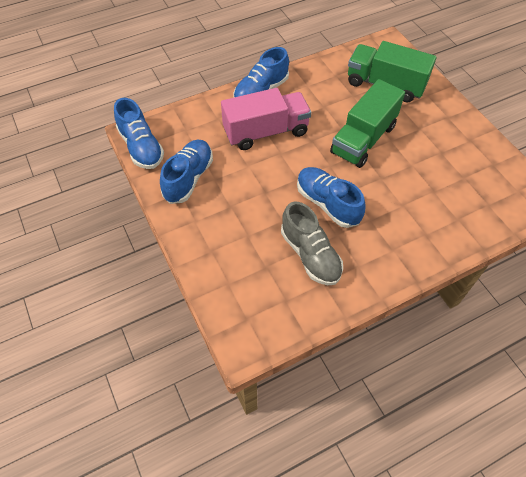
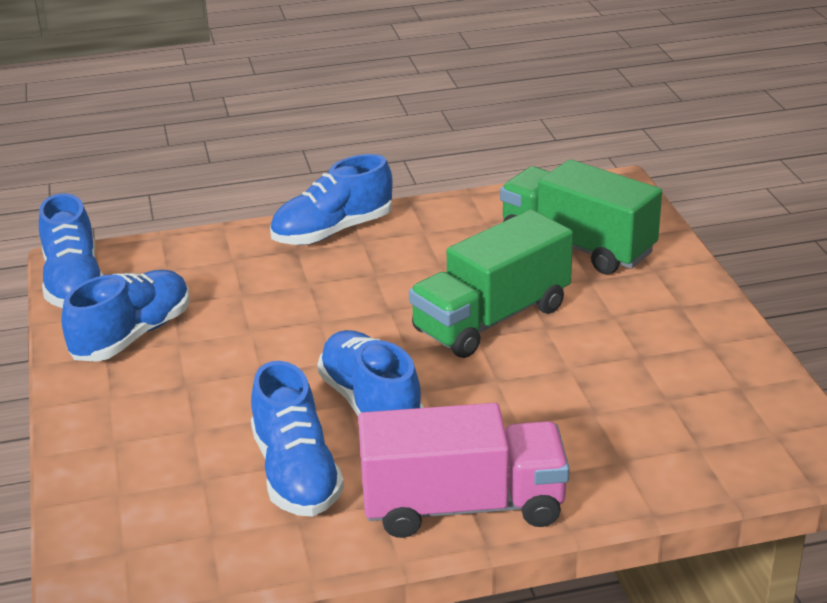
camera: 15 degrees right, 25 degrees down
pink truck [221,88,311,150] -> pink truck moved to [358,403,570,538]
grey shoe [281,201,343,285] -> blue shoe [251,361,344,517]

